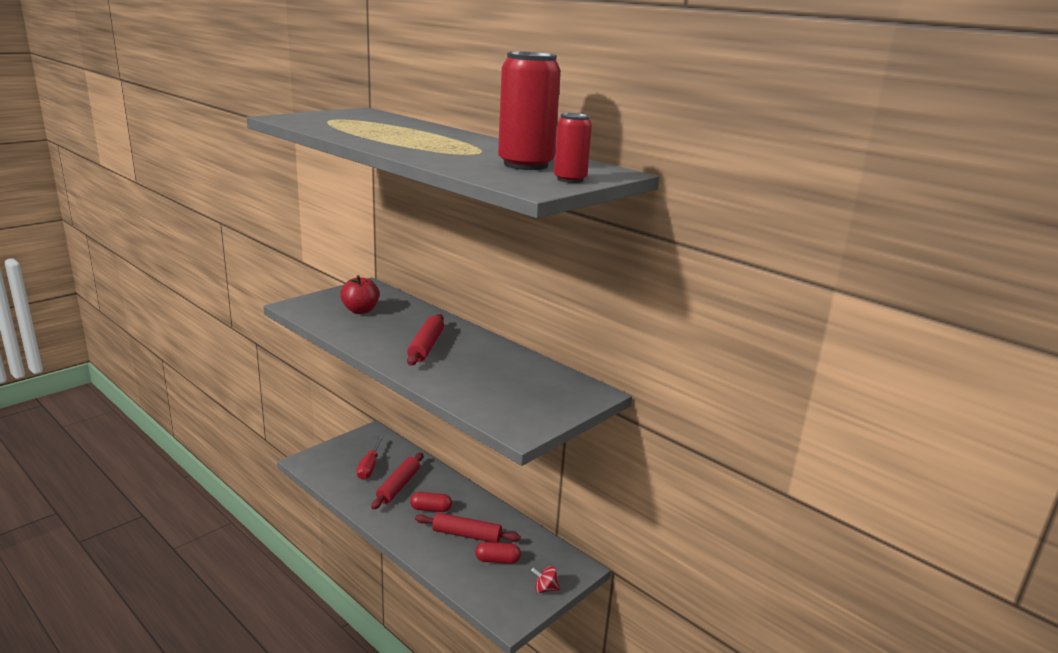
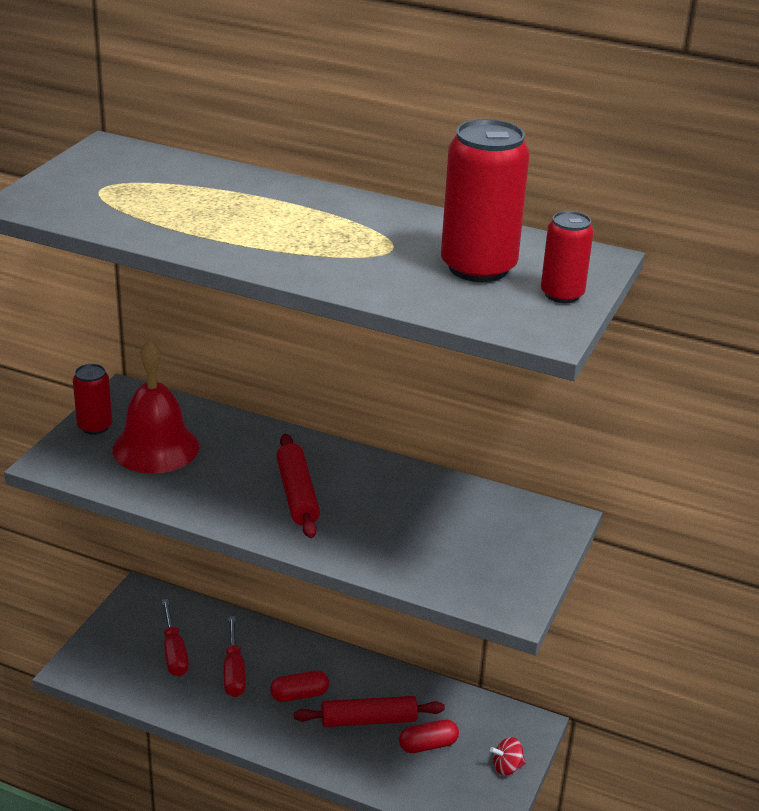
camera: 20 degrees left, 10 degrees up
red apple [340,275,379,314] -> red bell [113,339,199,474]
red rolling pin [371,453,423,510] -> red screwdriver [224,616,246,697]
none -> red can [73,364,112,435]

